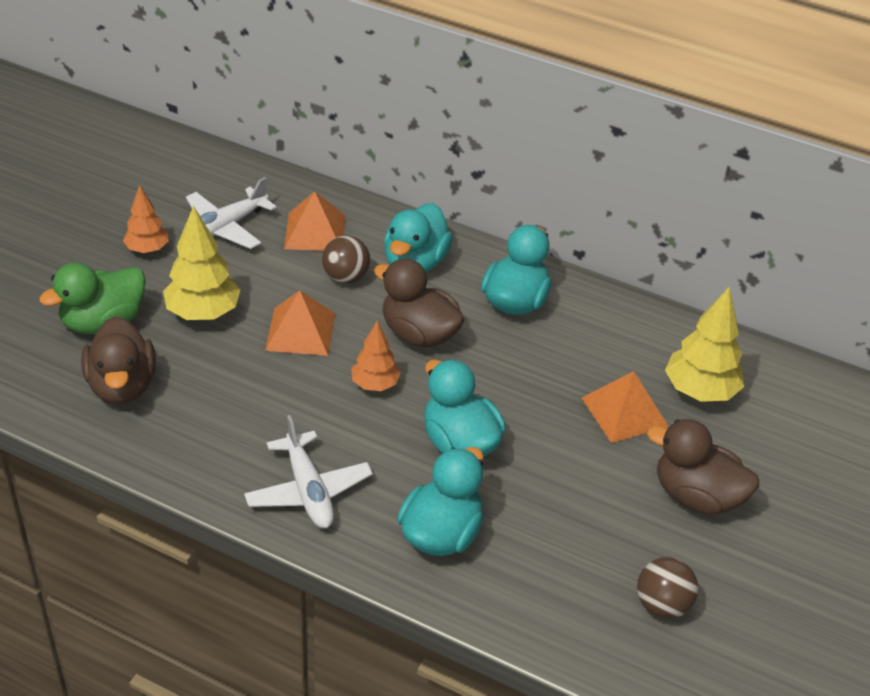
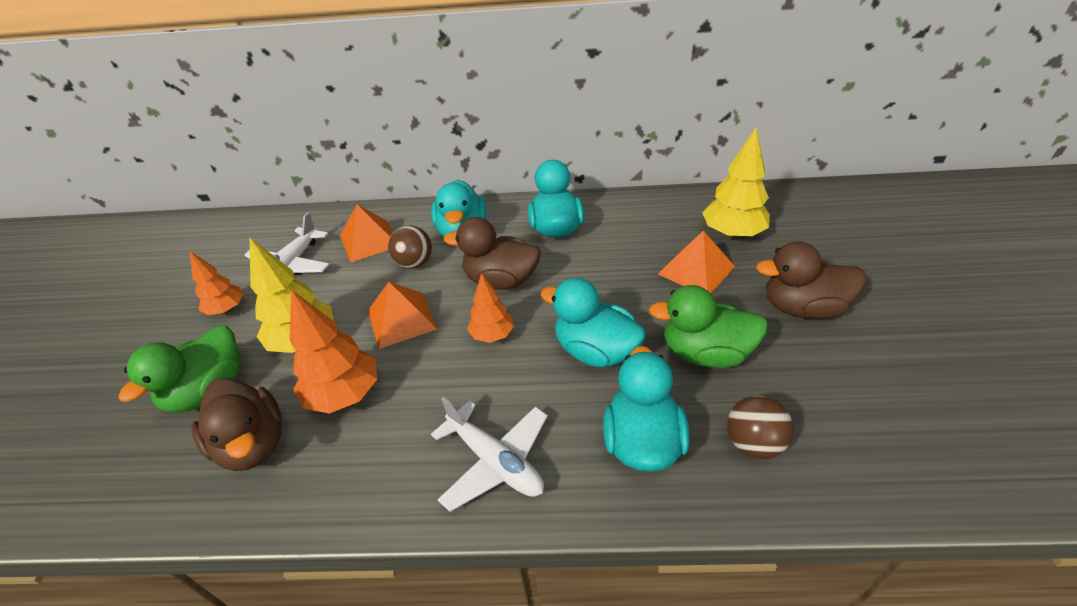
camera: 20 degrees left, 0 degrees up
brown ball [637,557,698,619] -> brown ball moved to [727,396,794,459]
none -> orange tree [290,289,377,414]
none -> green duck [649,285,768,368]

